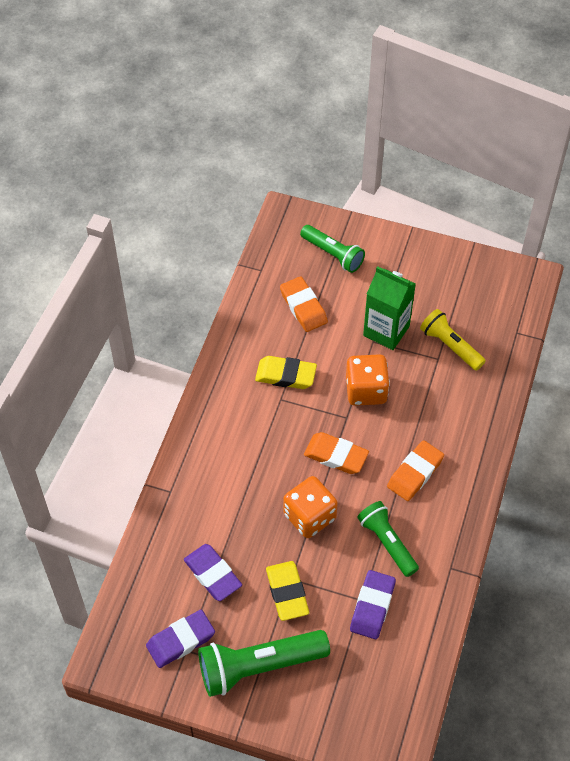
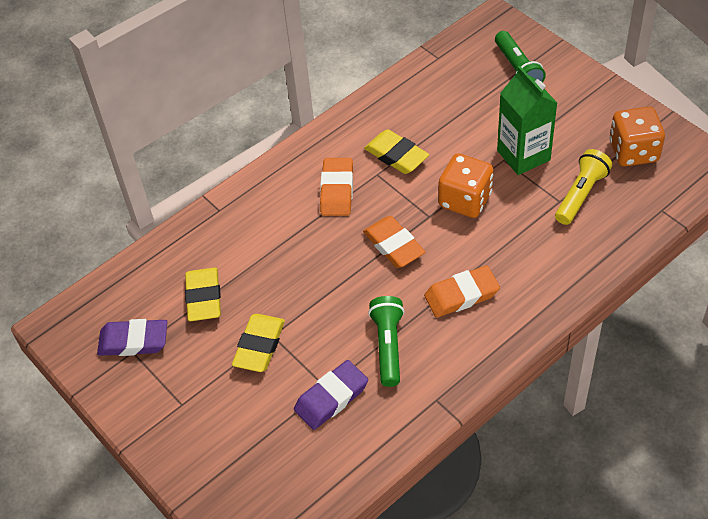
camera: 35 degrees right, 5 degrees down
purple eraser [184,544,242,601] -> yellow eraser [185,267,221,321]
green flashlight [198,630,330,697] -> none
orange eraser [280,276,328,332] -> orange eraser moved to [320,158,353,216]
orange dice [283,476,338,538] -> orange dice moved to [609,107,665,167]
yellow flashlight [420,309,486,371] -> yellow flashlight turned 45 degrees clockwise [555,149,612,225]

